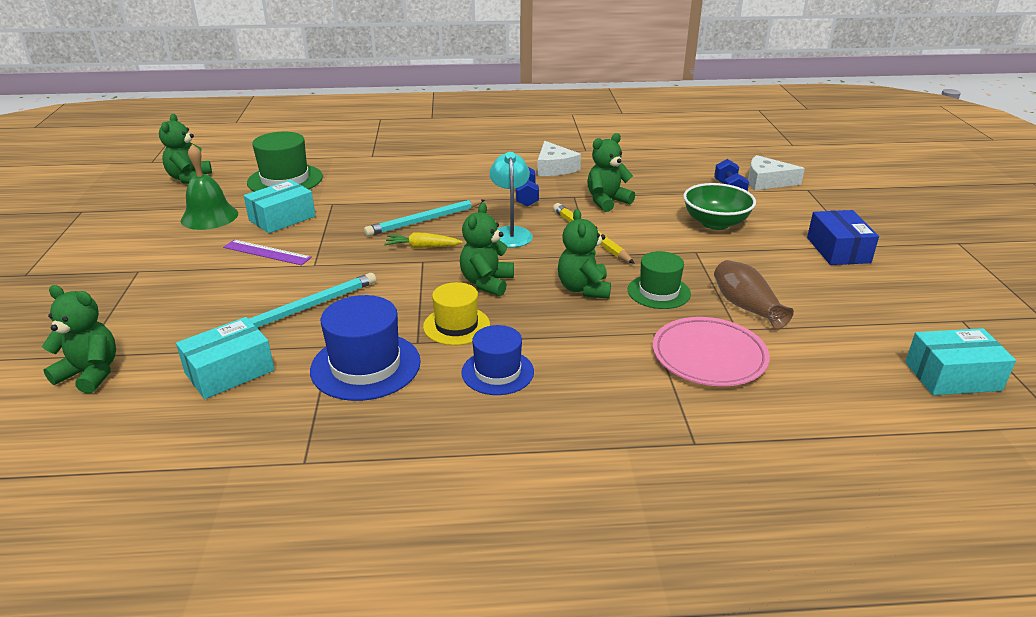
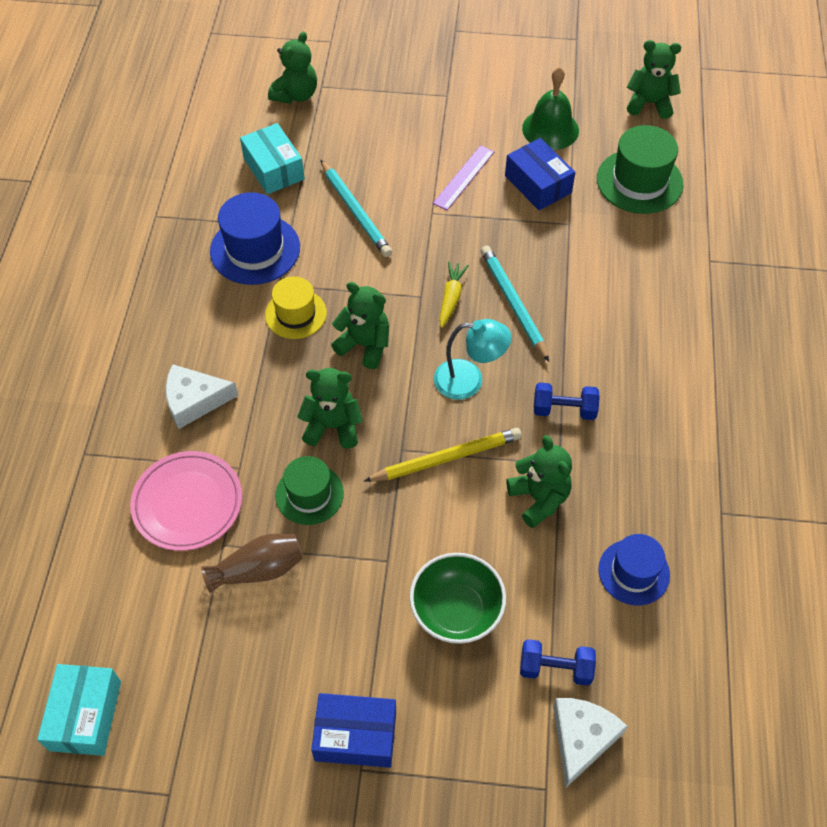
camera: 100 degrees right, 25 degrees up
turquoise box [244,180,316,233] -> blue box [505,138,576,210]
blue hat [461,325,534,395] -> blue hat moved to [598,534,670,605]
white cheese [537,141,581,176] -> white cheese moved to [166,364,239,429]

